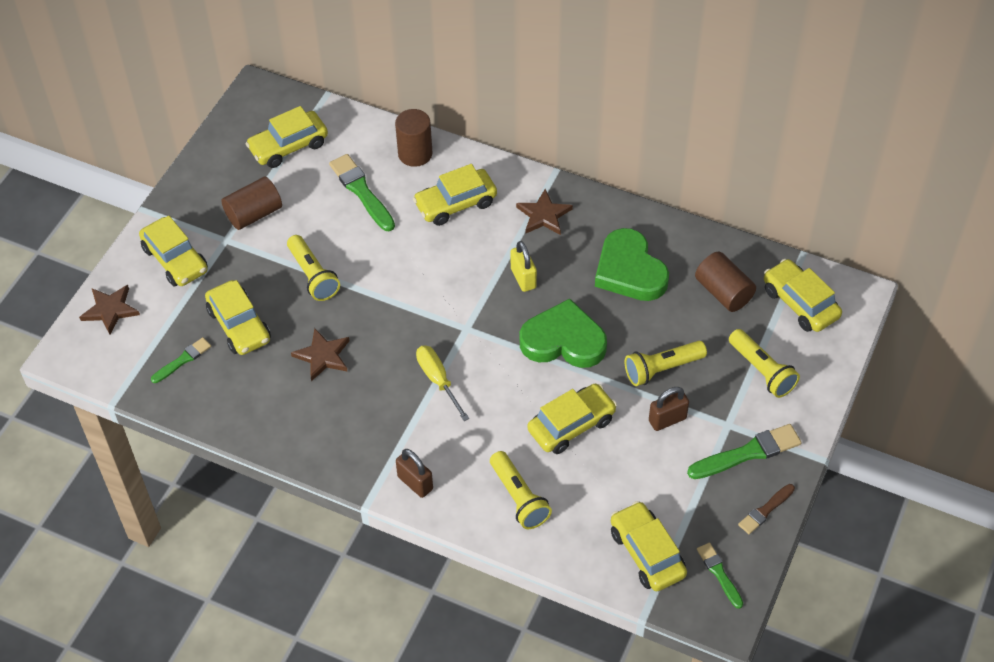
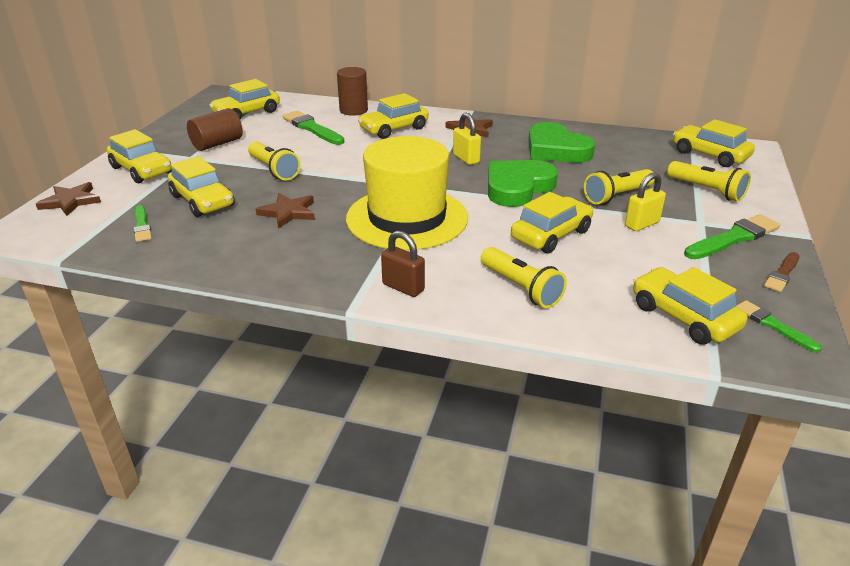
camera: 10 degrees left, 20 degrees down
green brush [151,337,211,383] -> green brush turned 120 degrees clockwise [133,205,152,242]
yellow screwdriver [416,345,469,421] -> yellow hat [346,136,468,250]
green heart [520,298,607,368] -> green heart turned 45 degrees counterclockwise [488,160,558,207]
brown padlock [649,387,689,431] -> yellow padlock [625,172,666,231]
brown cylinder [695,252,756,312] -> none

